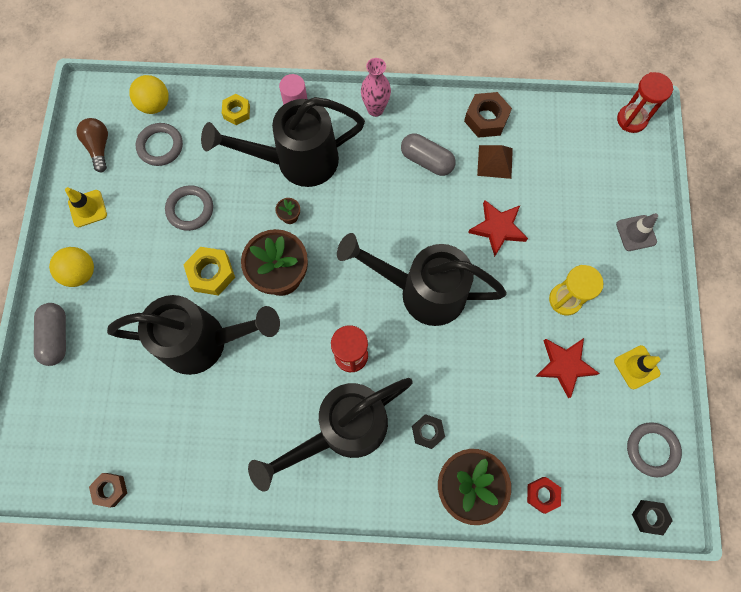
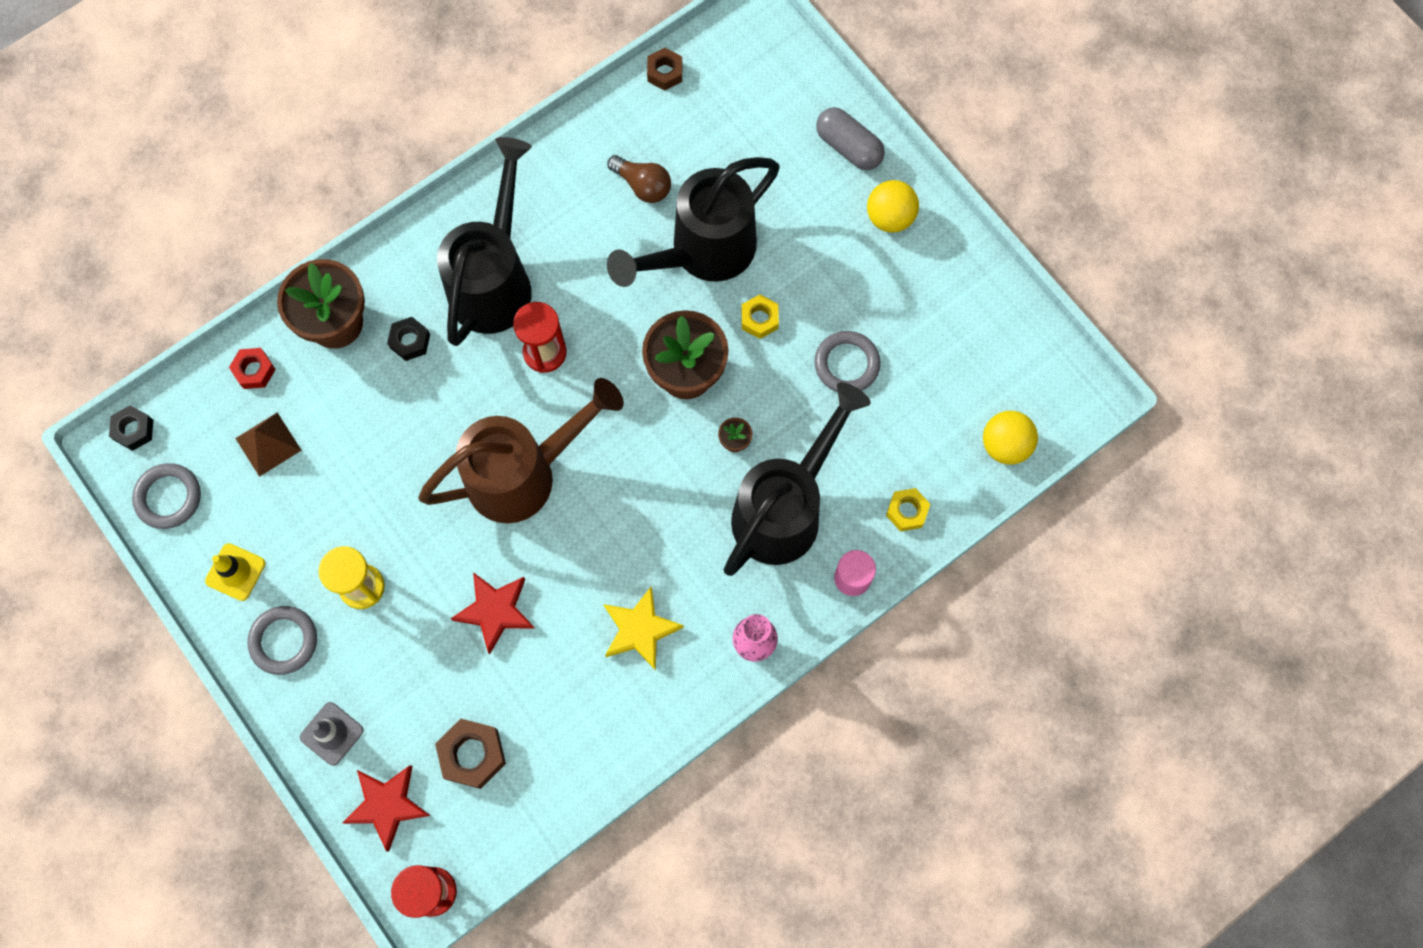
camera: 140 degrees right, 0 degrees up
yellow traffic cone [65,187,107,227] -> none
brown light bulb [76,118,108,173] -> brown light bulb moved to [607,155,671,203]
grey ring [136,123,183,166] -> grey ring moved to [247,606,317,675]
yellow nut [183,247,235,296] -> yellow nut [742,294,779,339], size x0.65
black watering can [337,233,507,326] -> brown watering can [418,378,624,523]
grey capsule [401,133,456,176] -> yellow star [603,586,684,671]
brown nut [464,92,512,138] -> brown nut moved to [435,719,506,789]
brown pyramid [477,145,513,179] -> brown pyramid moved to [235,413,302,477]
red star [535,338,600,398] -> red star moved to [342,765,431,852]

